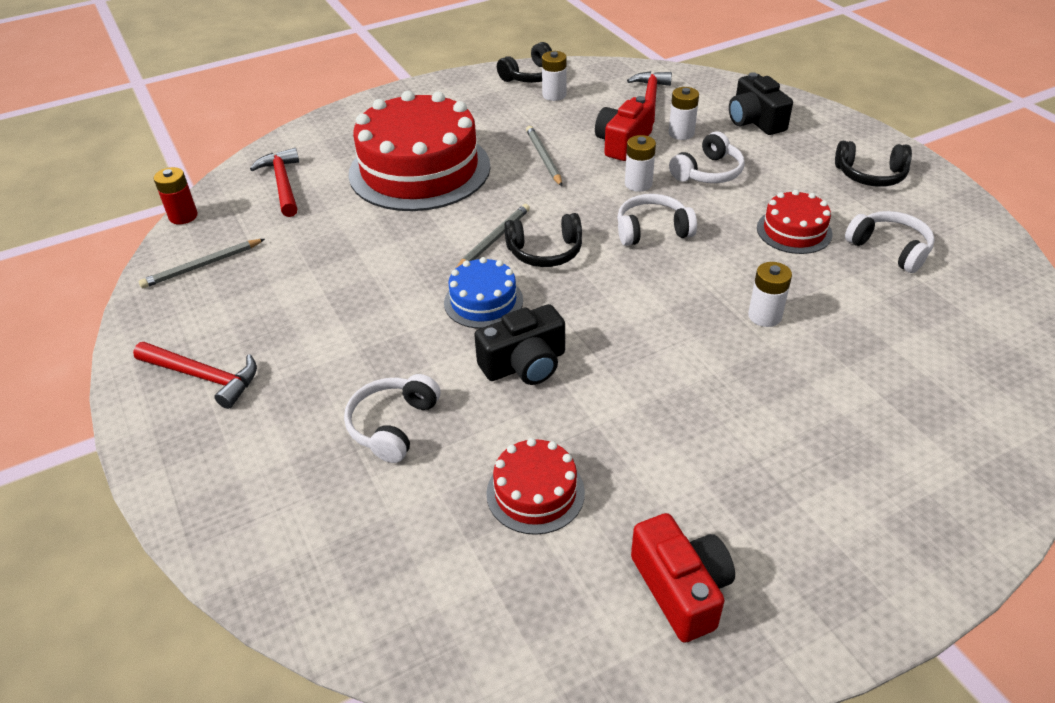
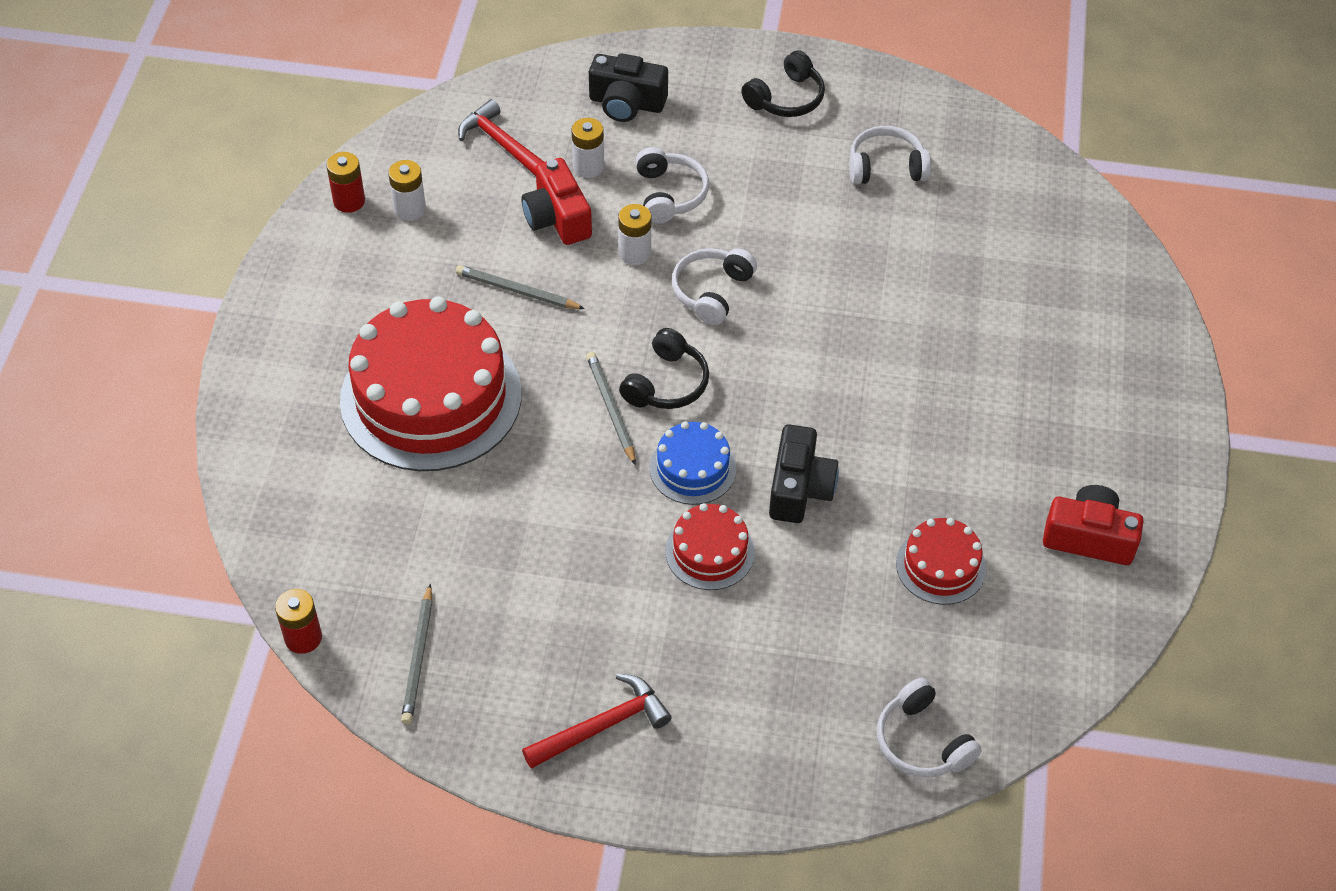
camera: 55 degrees left, 10 degrees up
red hammer [250,148,299,217] -> none
white headphones [344,374,440,463] -> white headphones moved to [877,678,982,778]
black headphones [497,42,552,83] -> red battery [326,152,365,213]
white battery [748,262,792,327] -> none
red cake [757,190,833,254] -> red cake moved to [665,503,755,590]

